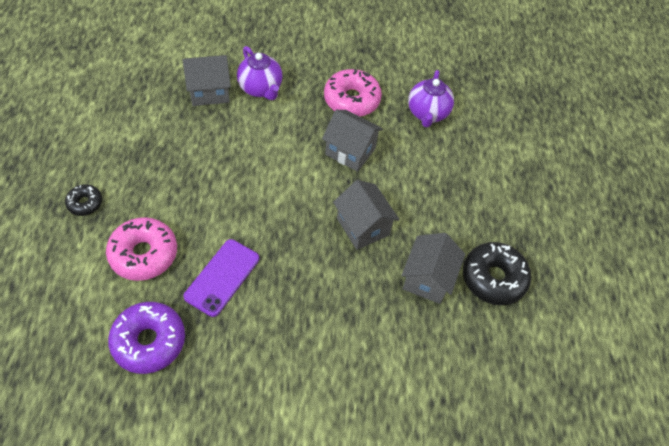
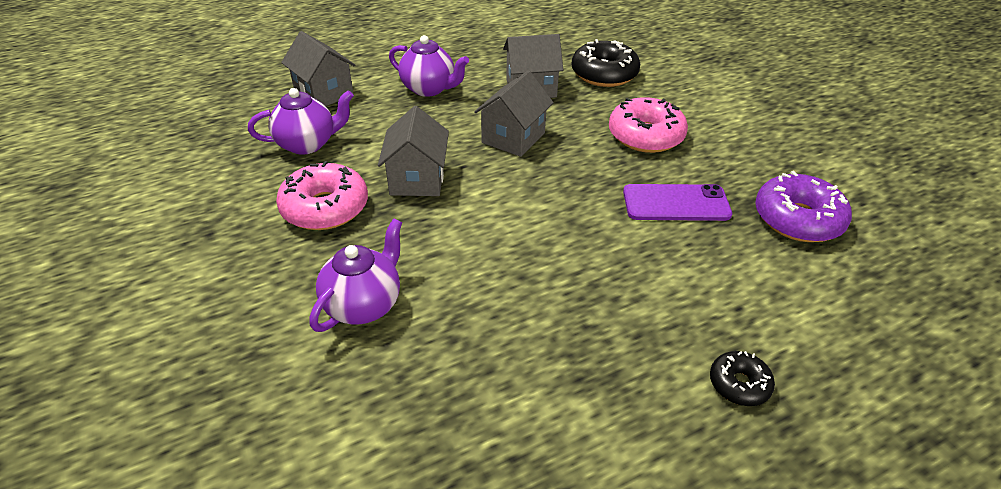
camera: 115 degrees left, 15 degrees down
pink donut [106,217,177,281] -> pink donut moved to [609,97,688,153]
grey house [183,55,231,106] -> grey house moved to [281,31,355,106]
black donut [463,242,531,305] -> black donut moved to [572,39,640,87]
none -> purple teapot [389,35,469,97]

